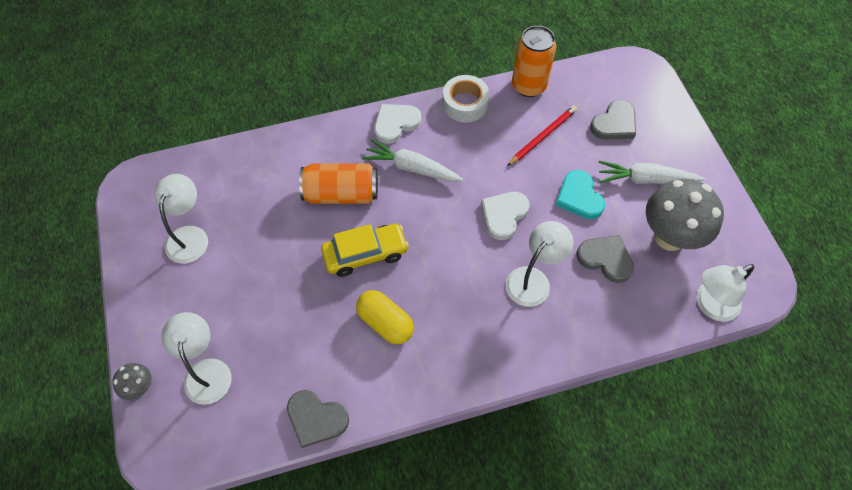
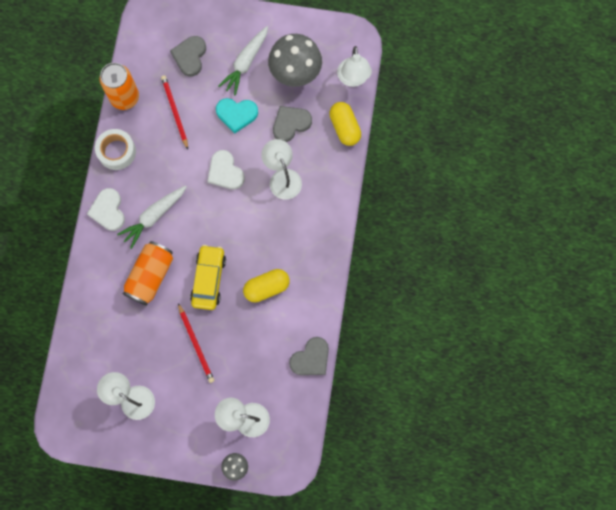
camera: 65 degrees left, 15 degrees up
grey heart [590,100,636,140] -> grey heart turned 150 degrees counterclockwise [170,36,206,77]
none -> red pencil [178,303,214,383]
none -> yellow capsule [329,102,361,146]

